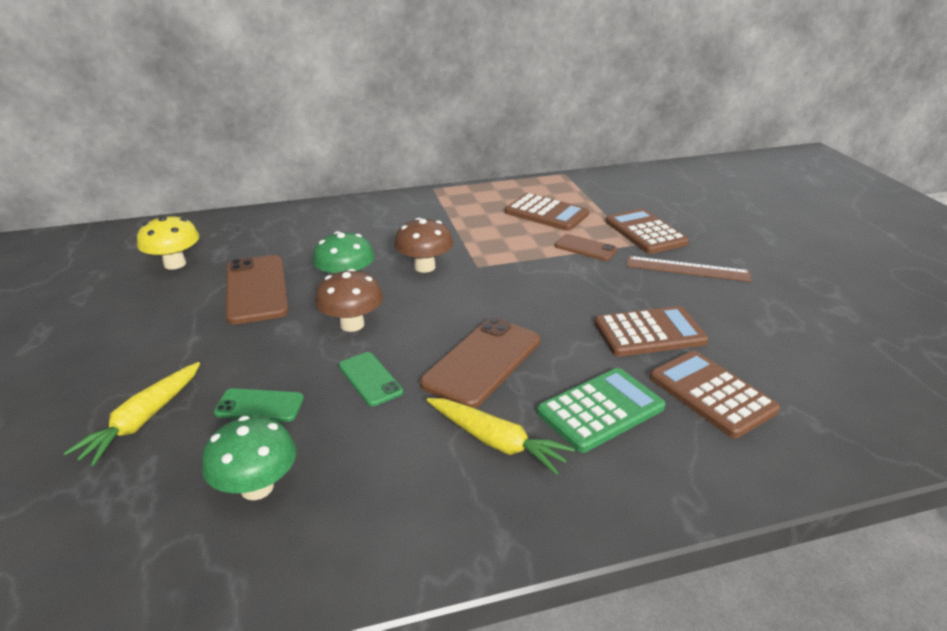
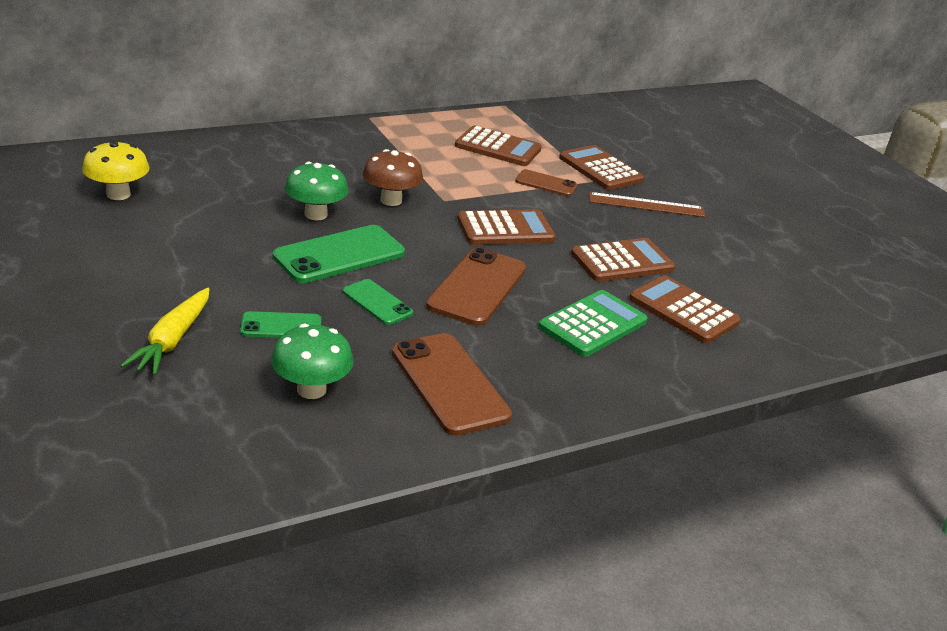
camera: 15 degrees left, 0 degrees up
brown phone [226,255,289,324] -> brown phone moved to [392,333,512,436]
brown mushroom [315,269,383,332] -> green phone [273,225,405,283]
yellow carrot [426,398,575,475] -> none
none -> brown calculator [457,209,556,245]

